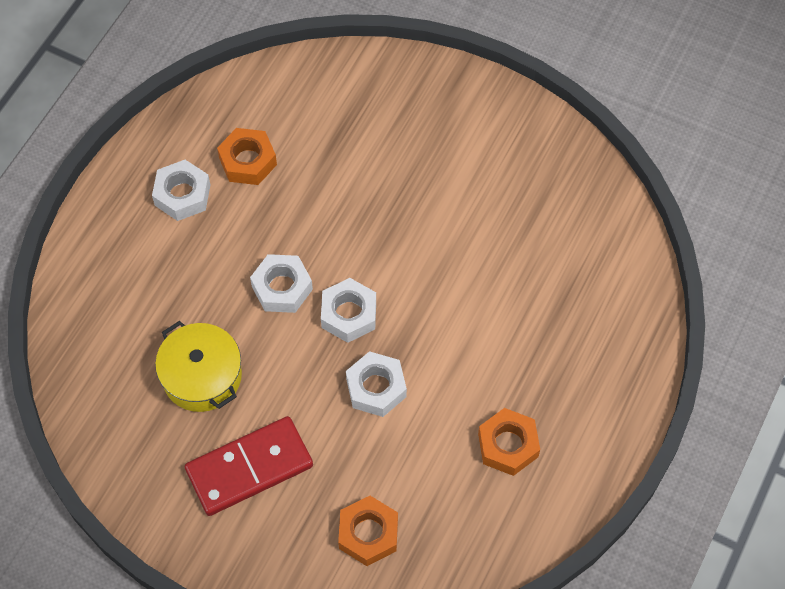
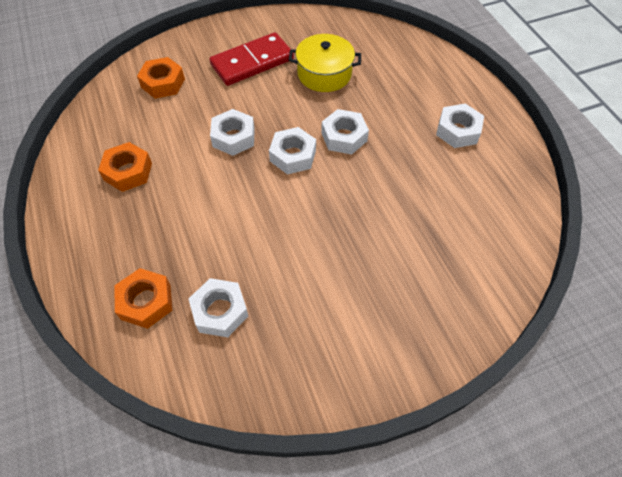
camera: 130 degrees right, 5 degrees down
red domino [185,416,313,516] -> red domino turned 45 degrees clockwise [209,32,294,86]
orange nut [217,128,277,185] -> orange nut moved to [114,268,172,329]
none -> white nut [189,278,248,337]

